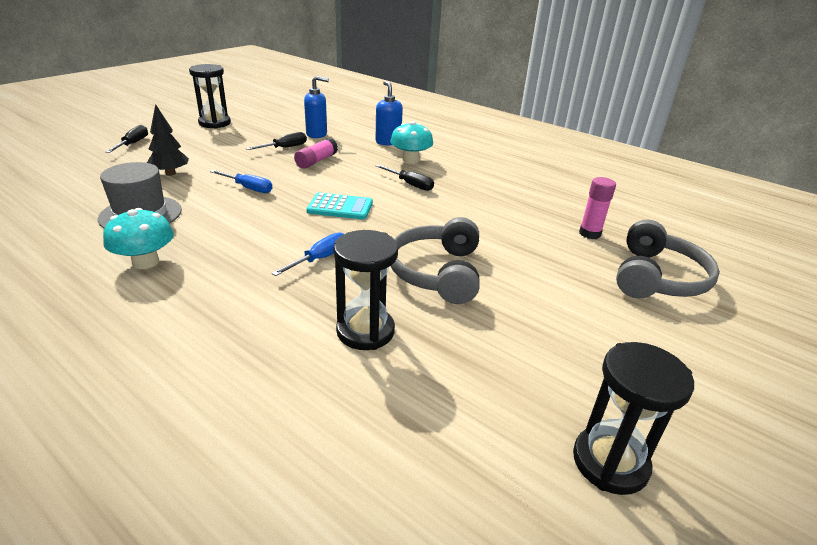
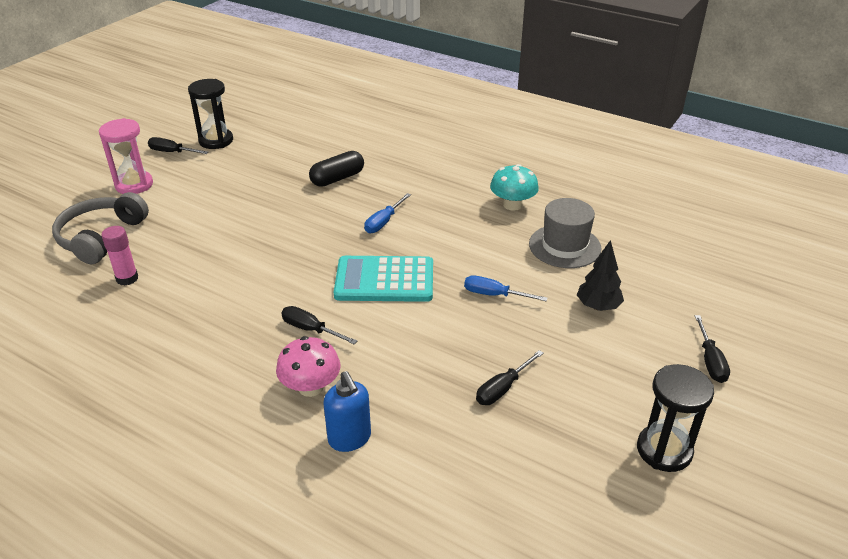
camera: 175 degrees right, 5 degrees up
pink glue stick [294,138,338,169] -> none
blue soap dispenser [304,76,329,138] -> none
turquoise calculator [307,192,373,220] -> turquoise calculator [334,256,433,302], size x1.54
black hourglass [333,230,398,350] -> black capsule [309,151,364,187]
turquoise mushroom [390,121,433,164] -> pink mushroom [276,336,340,397]
grey headphones [391,217,480,304] -> none
none -> pink hourglass [99,118,153,194]
none -> black screwdriver [148,137,208,154]

